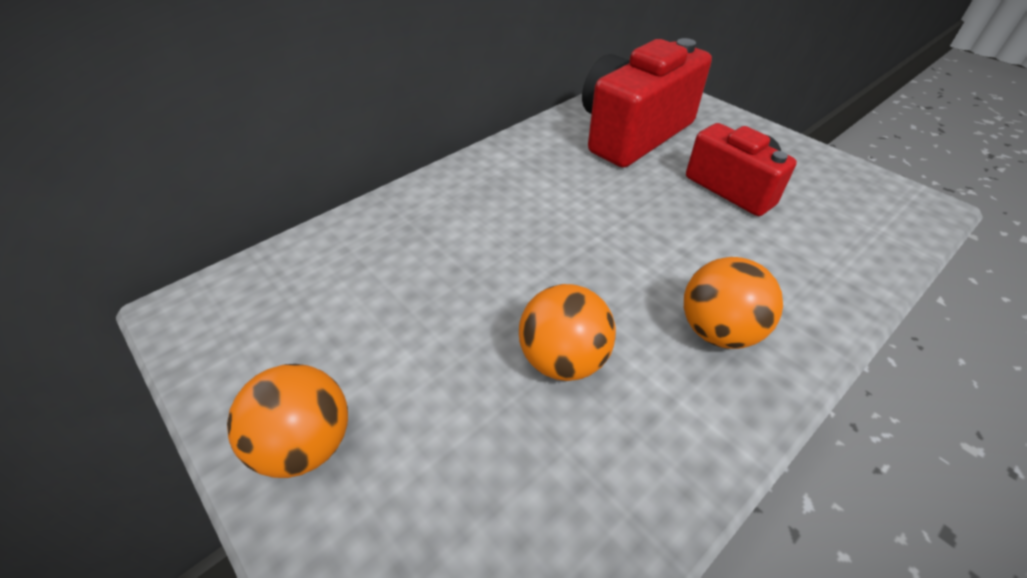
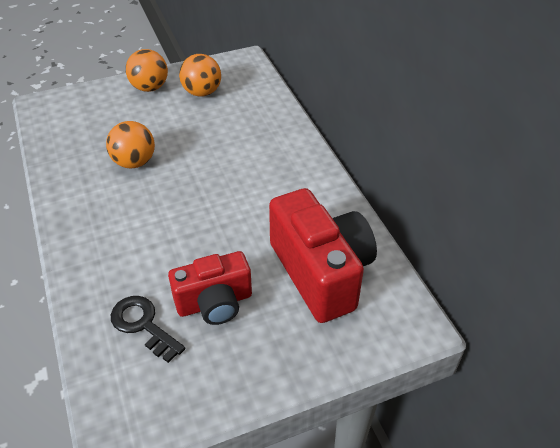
camera: 110 degrees right, 0 degrees up
orange ball [684,257,783,349] -> orange ball moved to [179,54,221,97]
none -> black key [111,296,185,363]

